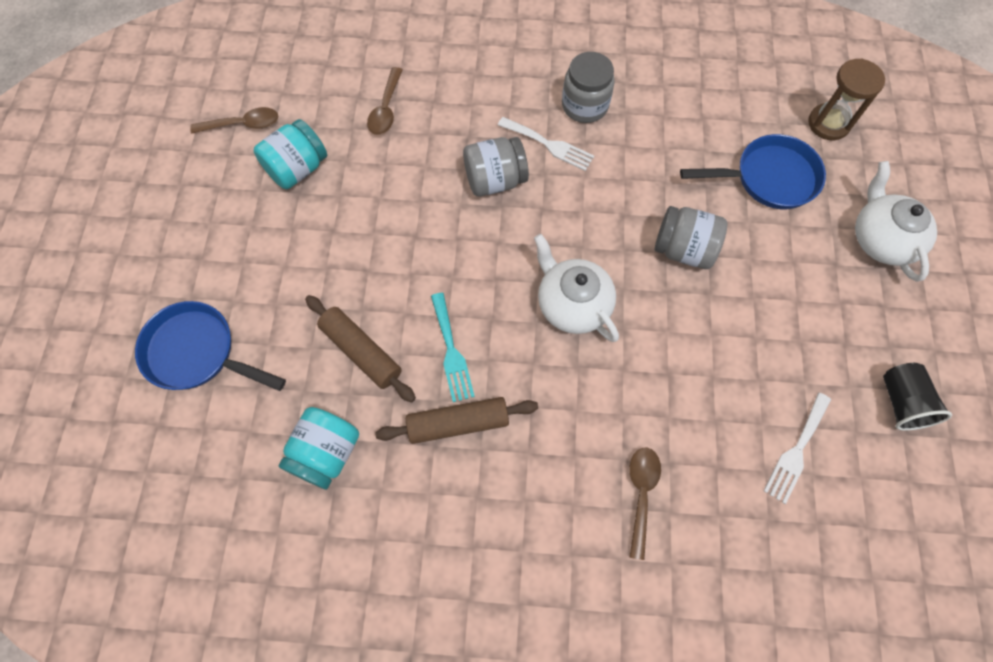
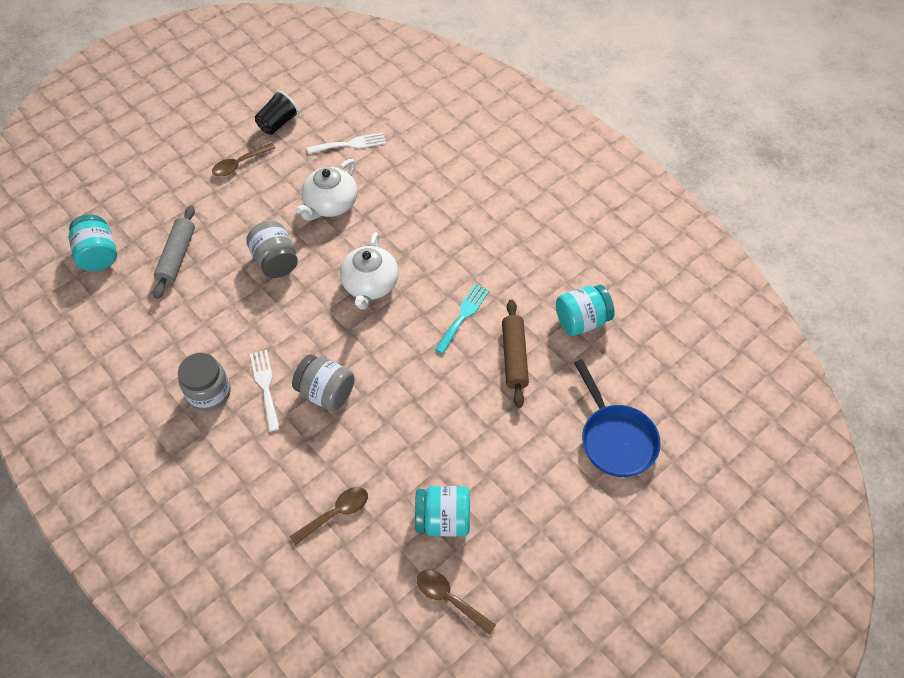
camera: 135 degrees left, 10 degrees down
brown rolling pin [375,397,538,444] -> none
brown spoon [629,448,661,560] -> brown spoon moved to [212,143,276,177]
blue pan [680,134,826,209] -> grey rolling pin [153,205,195,299]
brown hourglass [808,58,885,140] -> turquoise jar [69,214,117,271]
white teapot [855,161,937,282] -> white teapot moved to [295,159,357,221]

